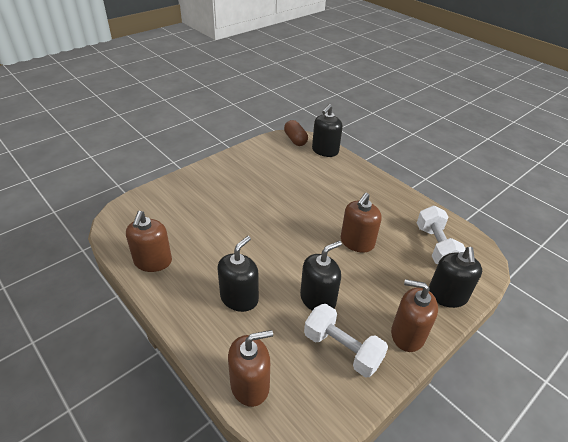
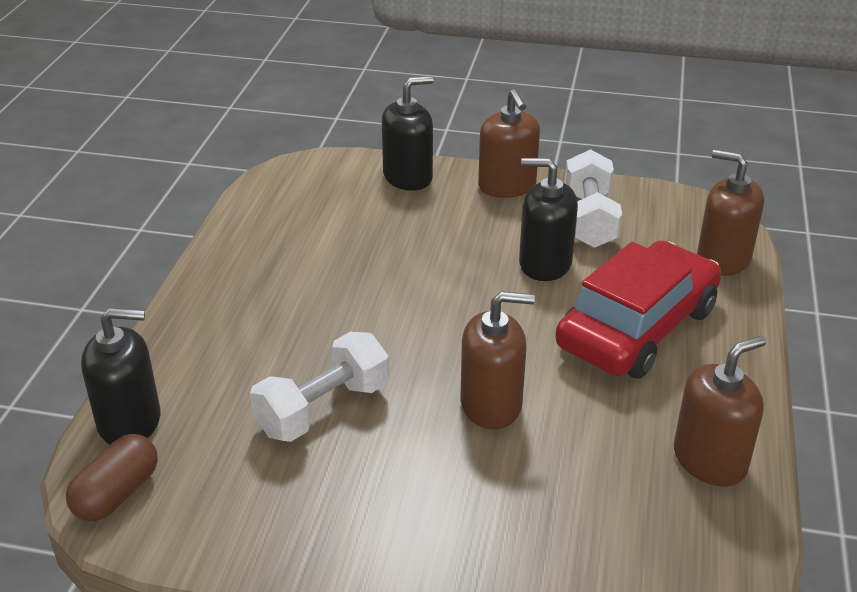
camera: 125 degrees left, 5 degrees down
black soap dispenser [218,236,259,312] -> red car [555,240,721,378]
brown soap dispenser [341,192,381,253] -> brown soap dispenser moved to [461,291,535,429]
white dumbbell [417,206,466,264] -> white dumbbell moved to [250,332,389,442]

